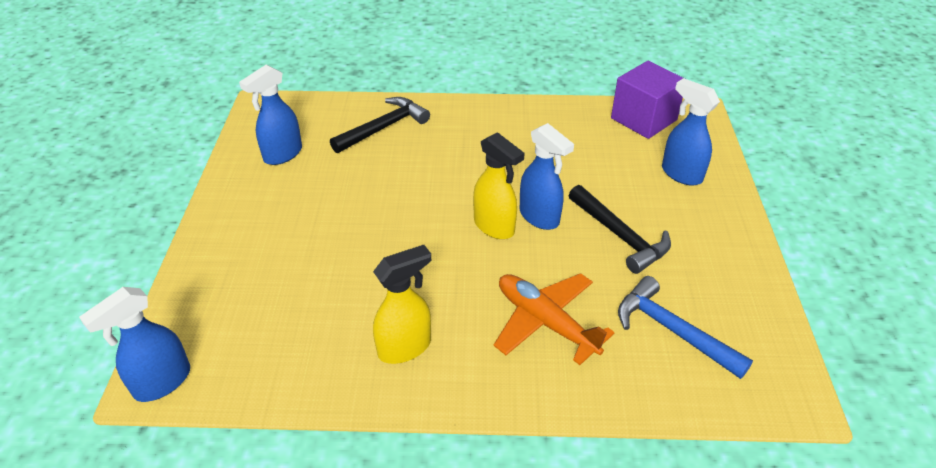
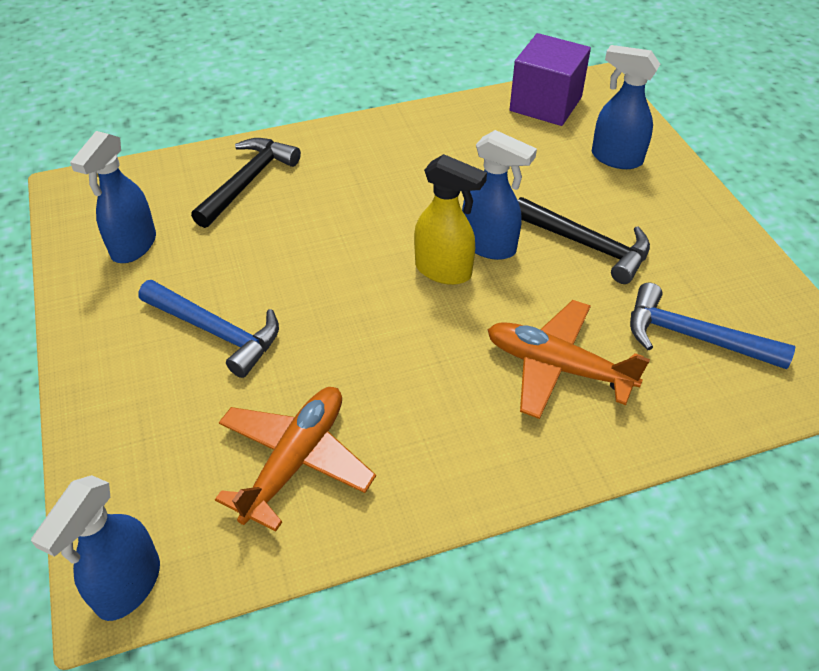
camera: 20 degrees left, 5 degrees up
yellow spray bottle [373,245,431,364] -> none
none -> blue hammer [138,280,279,378]
none -> orange plane [215,387,376,532]

